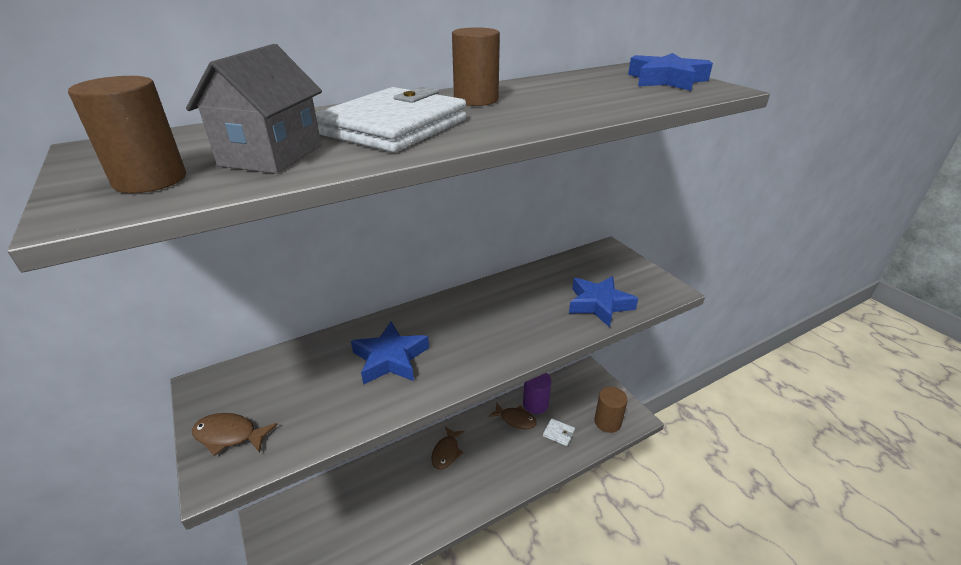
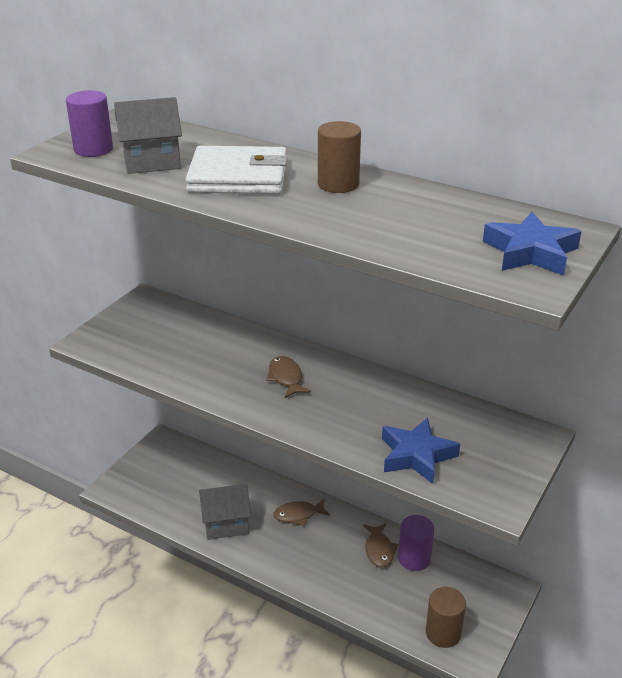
camera: 60 degrees right, 0 degrees up
brown cylinder [68,76,186,193] -> purple cylinder [66,90,113,157]
brown fish [192,413,278,456] -> brown fish moved to [266,356,311,398]
blue star [351,321,429,385] -> none
white wallet [543,418,575,446] -> none
none -> grey house [199,484,251,540]

